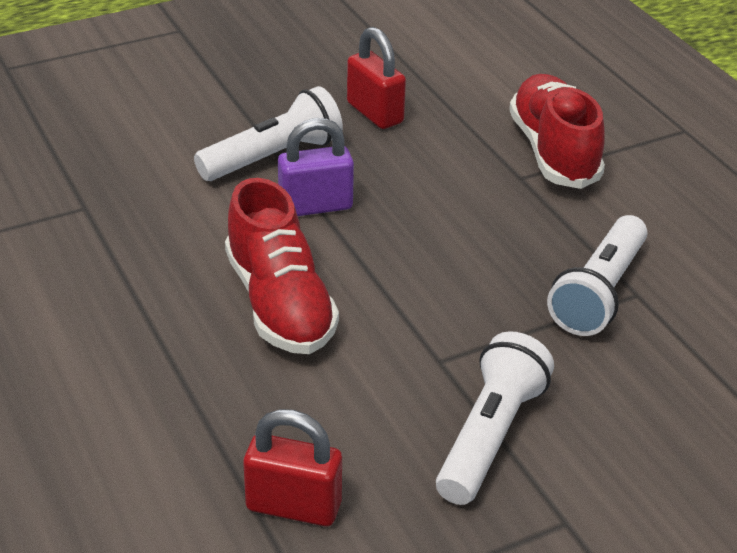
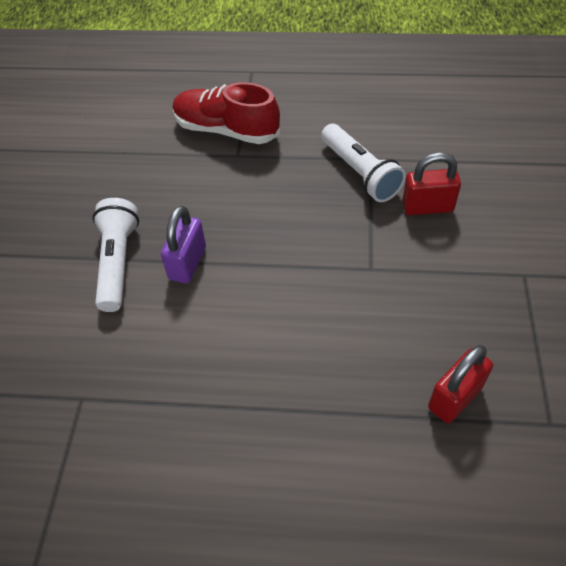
camera: 55 degrees left, 15 degrees up
red shoe [225,178,339,354] -> none
red padlock [347,27,406,129] -> red padlock moved to [402,152,461,215]
white flashlight [436,331,554,505] -> none

